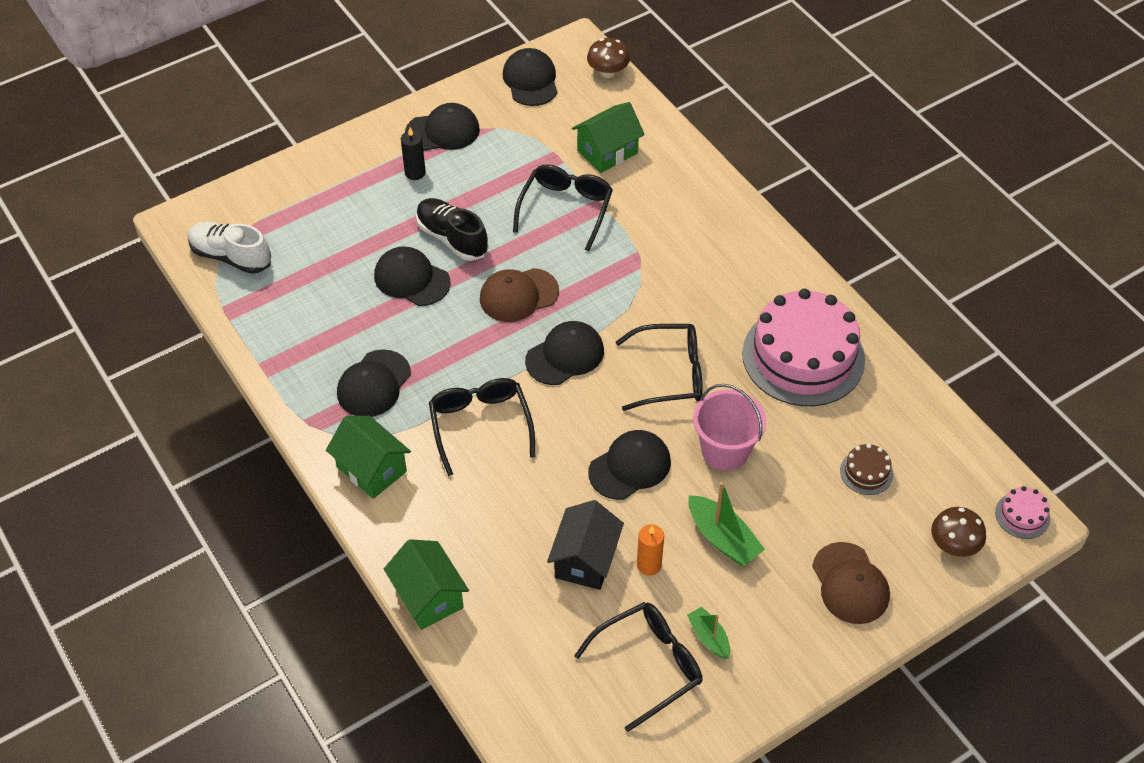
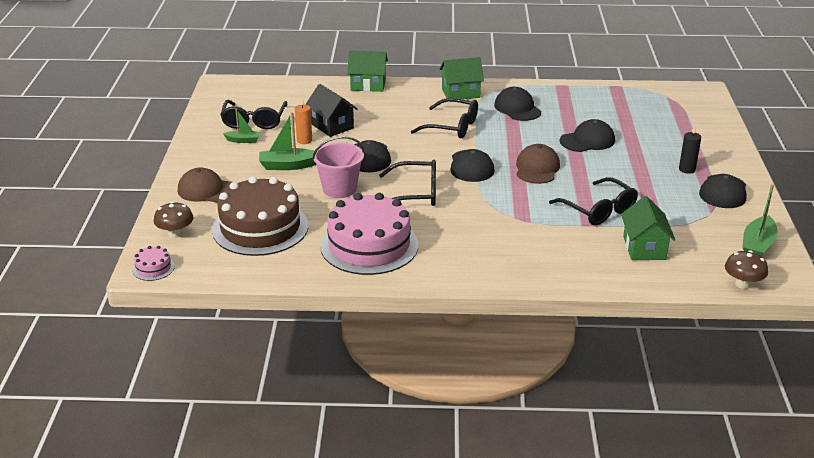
camera: 125 degrees right, 20 degrees down
white shoe [188,222,271,274] -> none
black shoe [416,198,489,261] -> none
black cap [503,48,558,106] -> green boat [742,184,778,256]
black glasses [616,324,703,411] -> black glasses turned 120 degrees counterclockwise [379,160,436,206]
brown cake [840,444,893,495] -> brown cake [212,176,308,256], size x2.43

